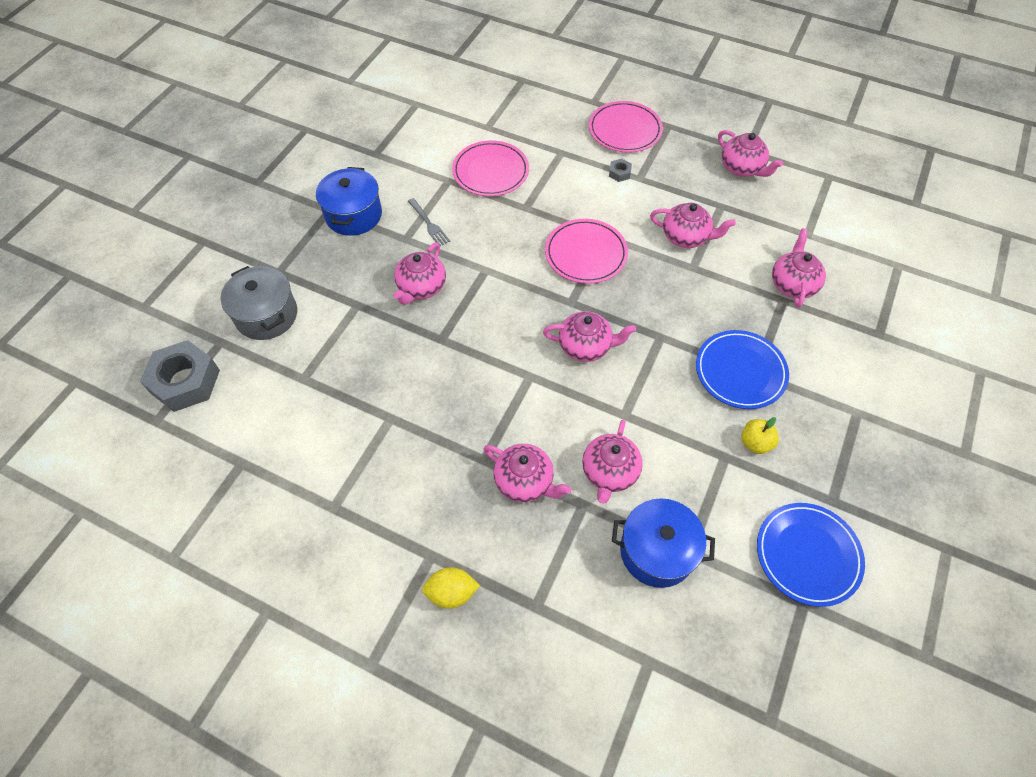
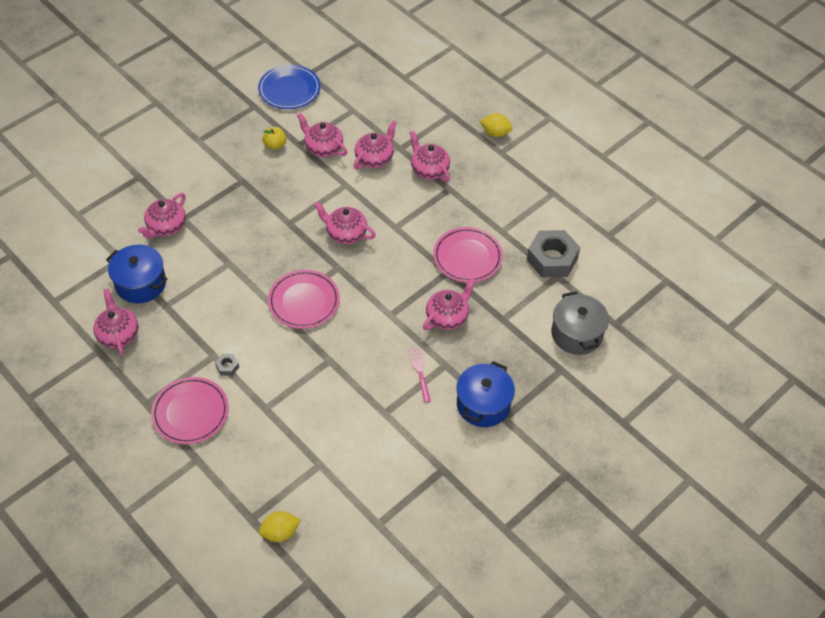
camera: 160 degrees left, 5 degrees down
grey nut [140,340,220,412] -> grey nut moved to [527,230,580,277]
grey fork [407,198,450,246] -> pink fork [409,348,431,403]
pink plate [452,140,529,196] -> pink plate moved to [433,227,503,283]
blue pot [612,498,715,588] -> blue pot moved to [106,245,167,304]
pink teapot [650,203,736,248] -> pink teapot moved to [297,113,347,157]
blue plate [696,330,789,409] -> none
none -> yellow lemon [259,511,301,542]

